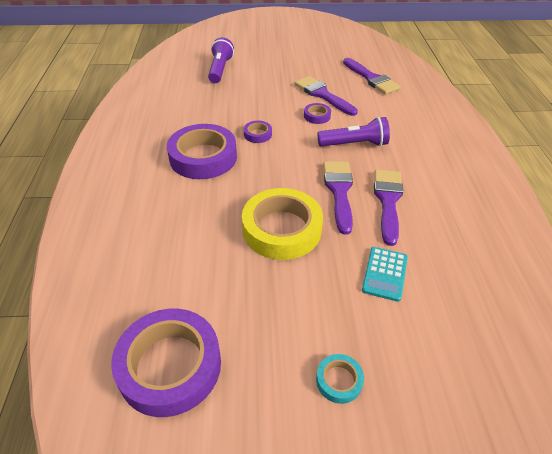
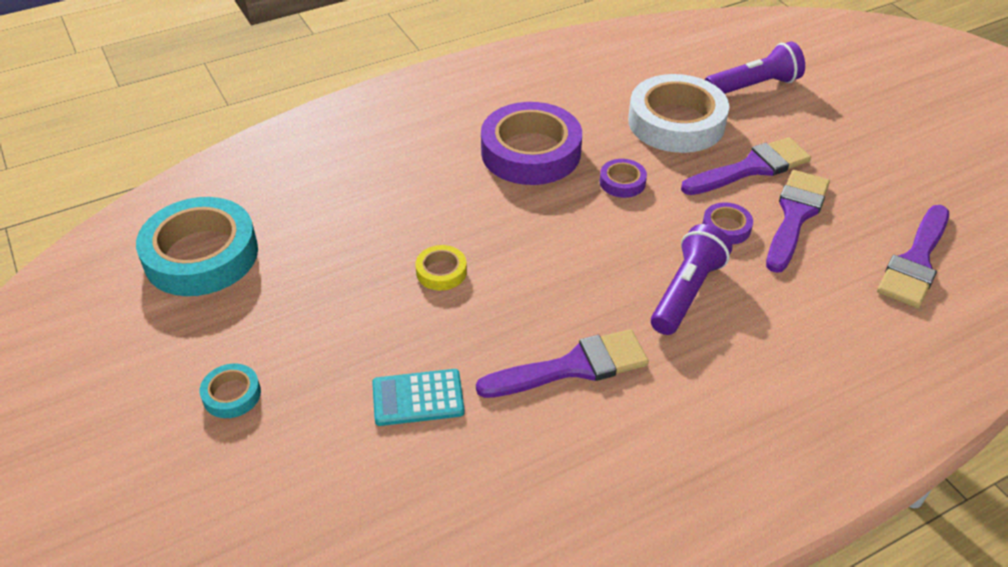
camera: 65 degrees right, 0 degrees up
purple tape [111,309,221,417] -> turquoise tape [136,197,258,296]
yellow tape [242,188,323,260] -> yellow tape [415,245,467,290], size x0.45
purple flashlight [317,117,390,147] -> purple flashlight turned 120 degrees counterclockwise [651,224,732,335]
purple brush [323,161,353,235] -> purple brush moved to [681,137,811,195]
none -> white tape [628,74,729,153]

